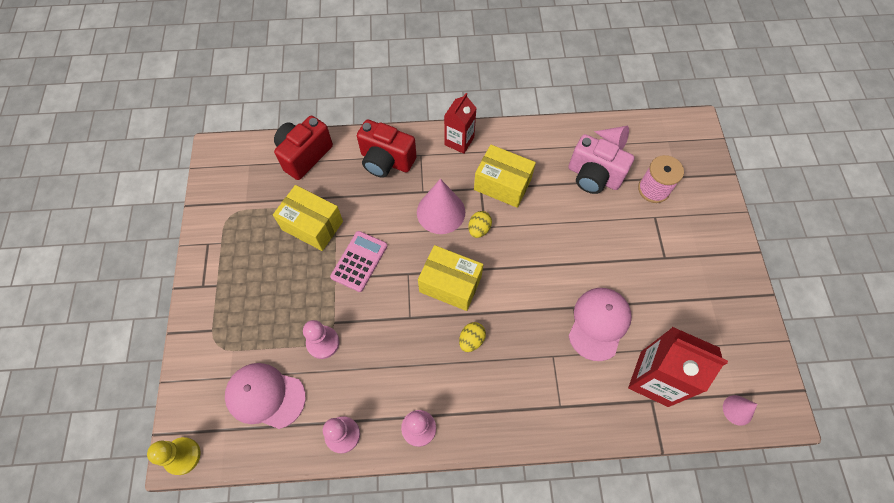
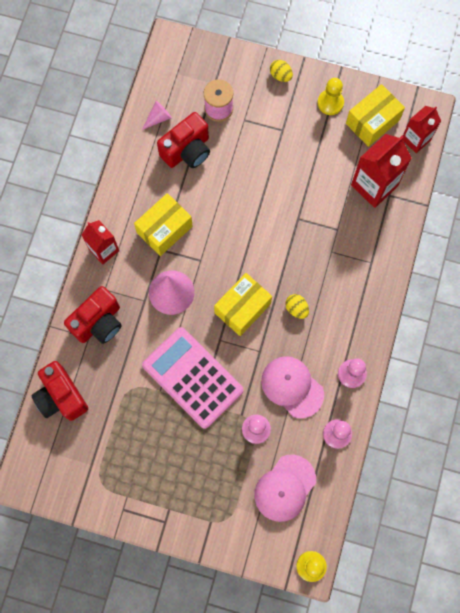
camera: 70 degrees left, 10 degrees up
yellow box [273,185,343,251] -> yellow box moved to [346,84,405,147]
pink calculator [330,231,387,292] -> pink calculator [142,327,244,429], size x1.73
yellow egg [468,211,492,238] -> yellow egg moved to [270,60,293,82]
pink camera [568,134,634,194] -> red camera [157,112,210,168]
pink cap [569,288,632,361] -> pink cap moved to [261,356,324,418]
pink cone [723,395,757,426] -> red carton [403,106,441,153]
none -> yellow pawn [318,78,344,115]

